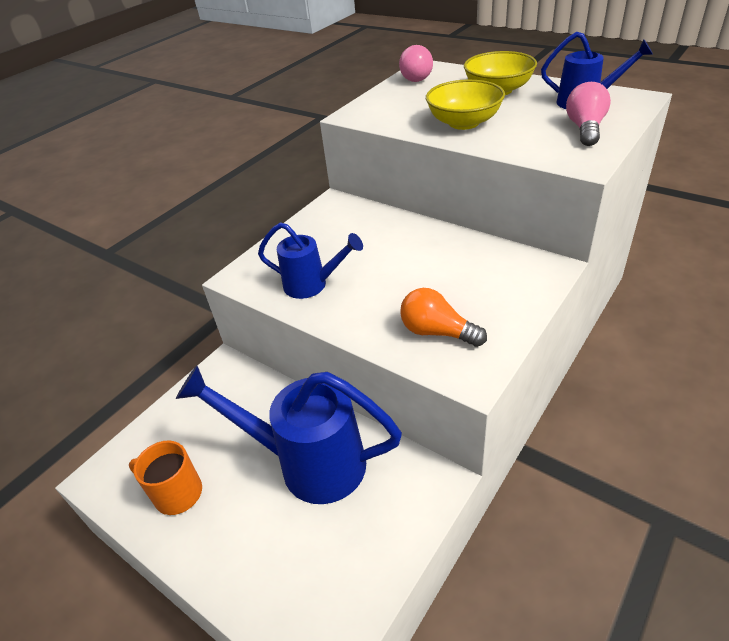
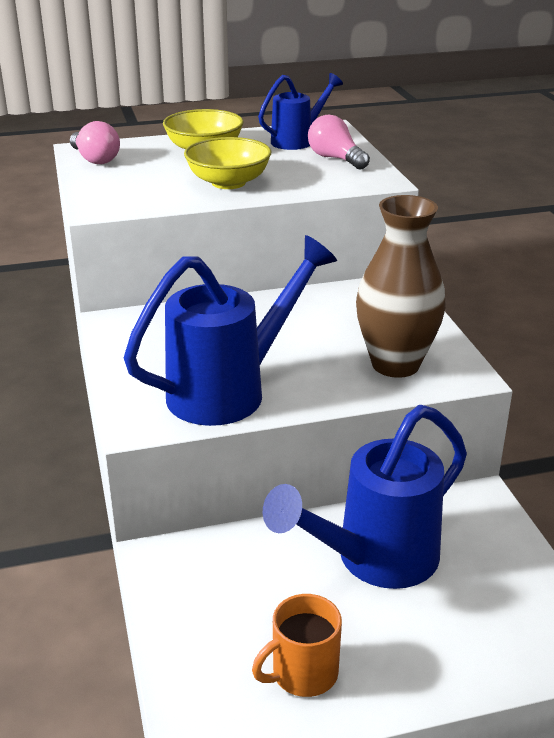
camera: 55 degrees left, 10 degrees down
blue watering can [258,222,363,299] -> blue watering can [124,235,337,426], size x1.76
orange light bulb [400,288,487,347] -> brown vase [356,195,446,378]

